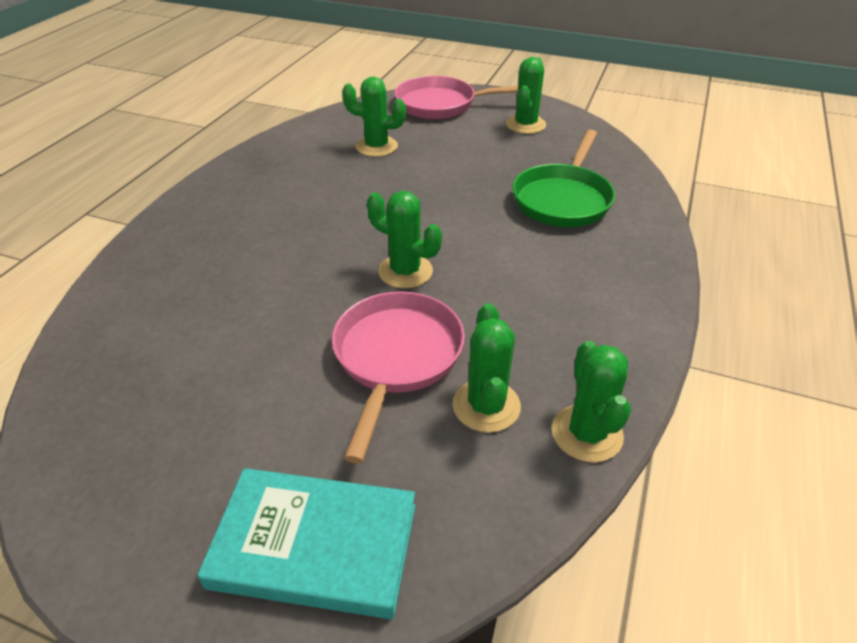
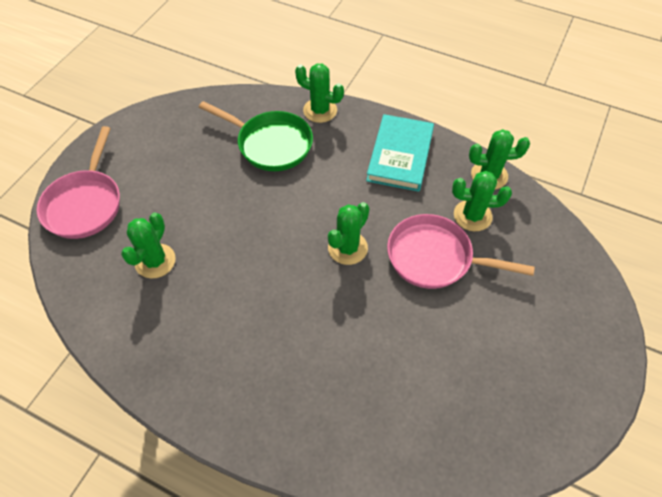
camera: 85 degrees left, 15 degrees up
turquoise book [197,468,415,619] -> turquoise book moved to [366,114,434,192]
green cactus [506,57,546,134] -> green cactus moved to [295,63,344,123]

